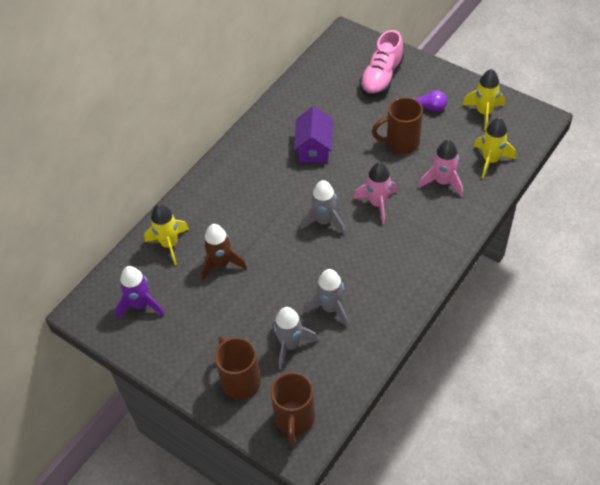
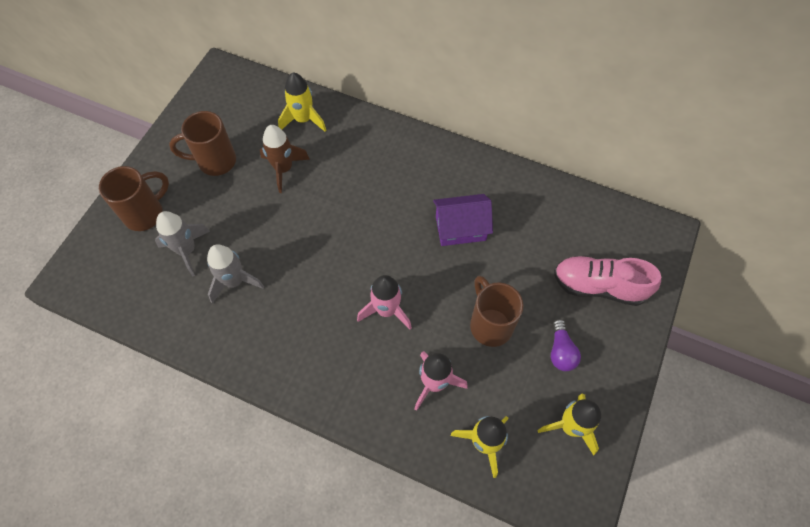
camera: 75 degrees right, 10 degrees up
purple rocket [115,266,165,319] -> none
brown mug [270,372,315,445] -> brown mug moved to [169,111,236,176]
grey rocket [300,180,345,235] -> none

